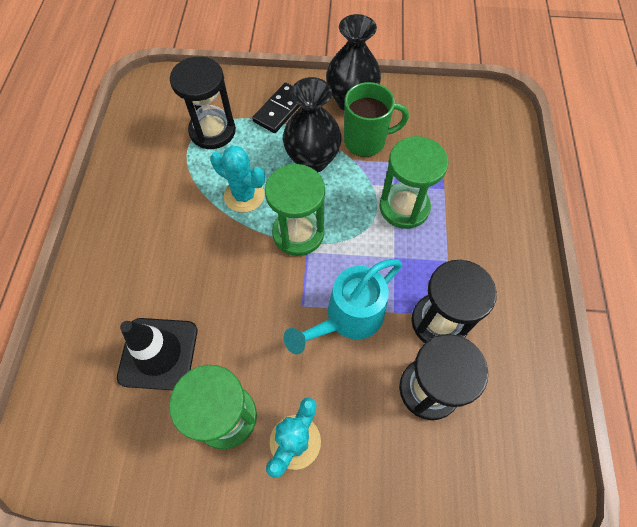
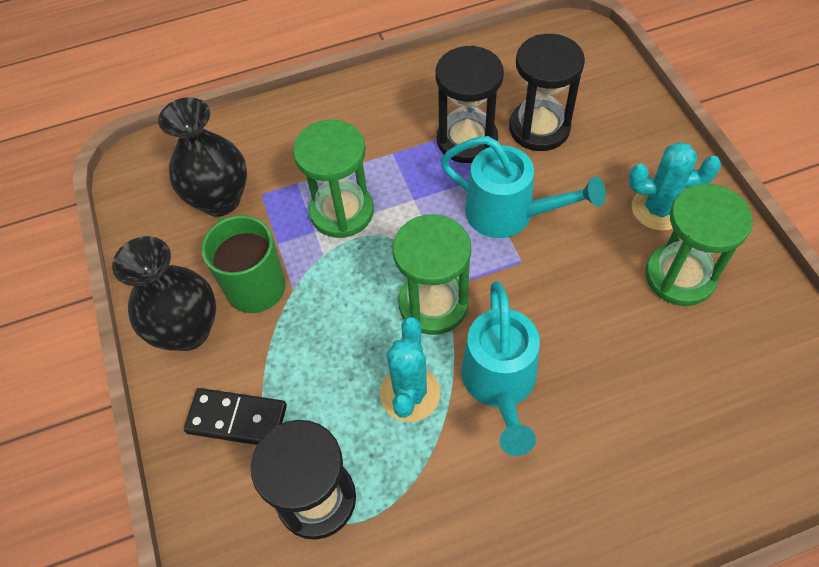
camera: 110 degrees left, 5 degrees down
black traffic cone [117,318,197,390] -> none
black vase [283,77,342,172] -> black vase moved to [158,97,247,217]
none -> turquoise watering can [461,281,540,456]

